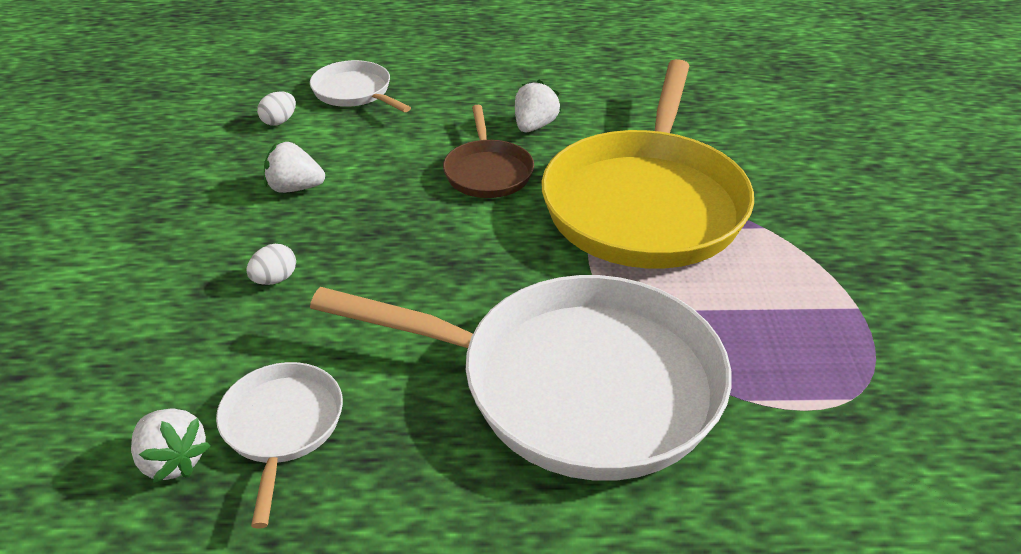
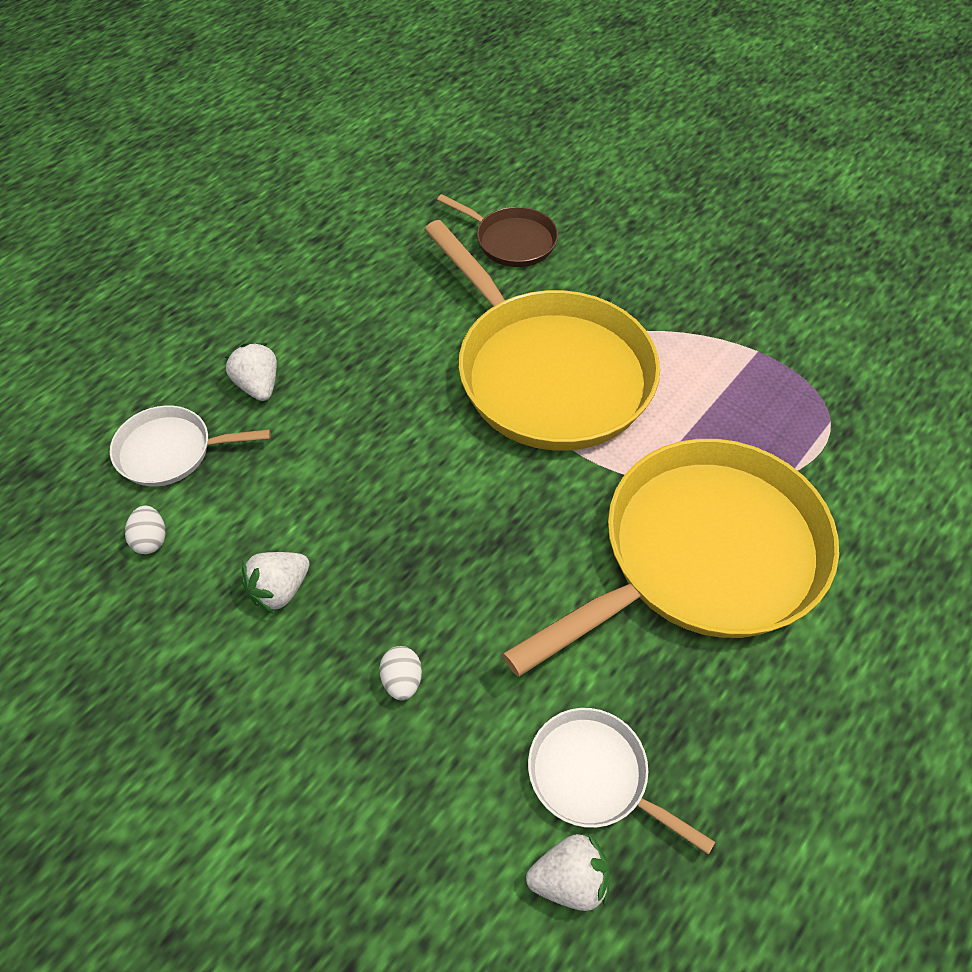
camera: 50 degrees left, 15 degrees up
white pan [310,275,732,481] -> yellow pan [502,439,839,677]
brown pan [443,105,534,198] -> brown pan moved to [437,194,558,267]
white strawberry [515,80,561,132] -> white strawberry moved to [224,343,277,401]

